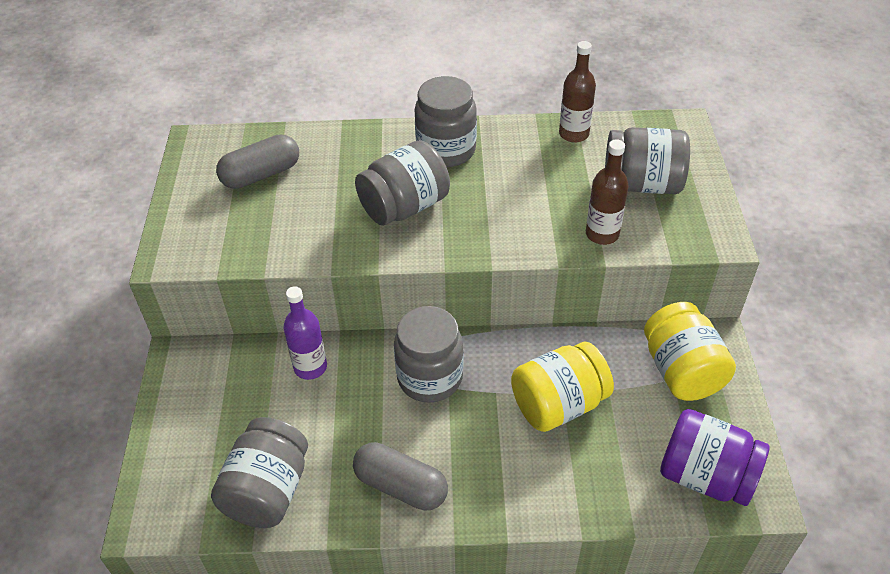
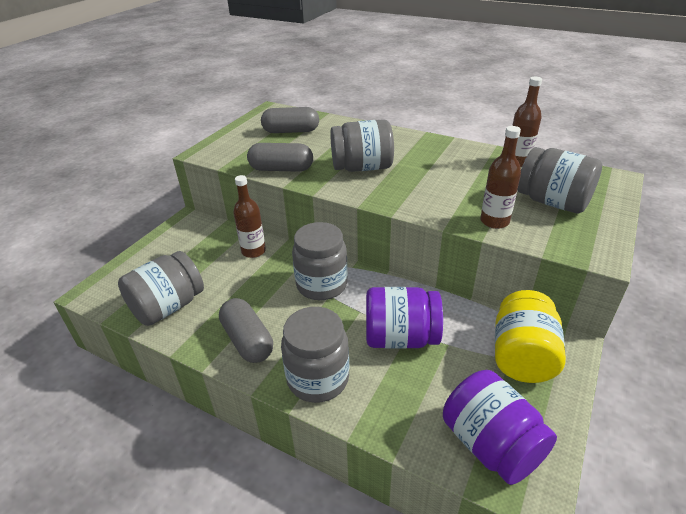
camera: 30 degrees right, 10 degrees down
purple bottle [283,286,327,380] -> brown bottle [233,175,266,258]
grey jar [415,76,477,167] -> grey jar moved to [281,307,349,403]
yellow jar [511,342,614,432] -> purple jar [366,287,443,349]
none -> grey capsule [247,143,313,172]

